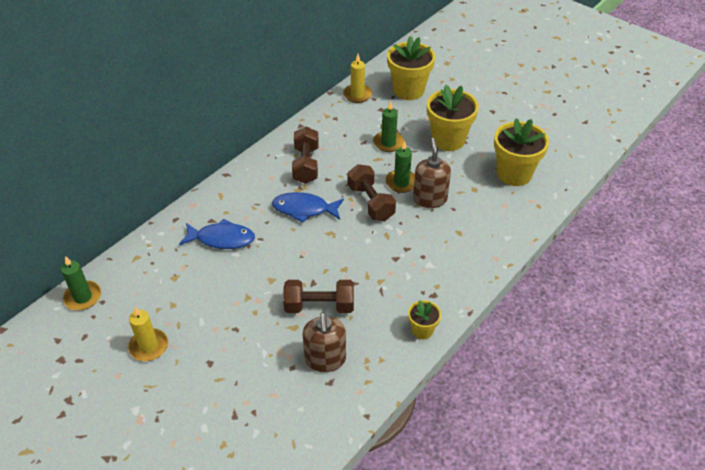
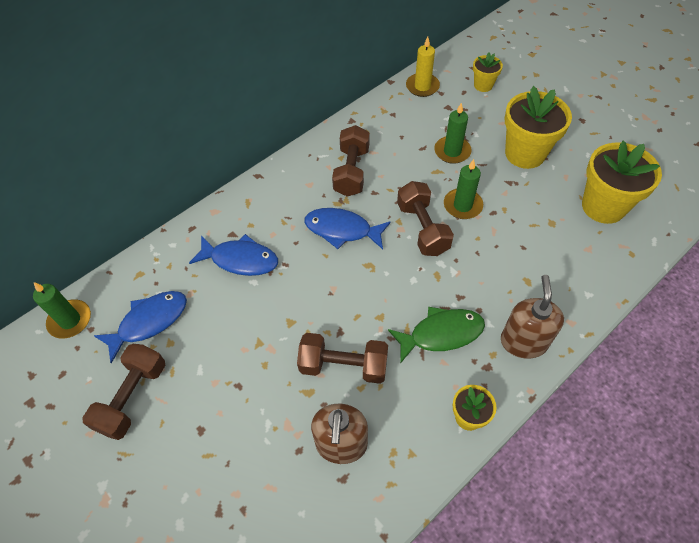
camera: 10 degrees right, 10 degrees up
yellow candle [128,307,168,361] -> brown dumbbell [82,344,165,440]
yellow flower pot [387,36,435,100] -> yellow flower pot [473,52,503,92], size x0.52
brown soap dispenser [413,138,451,208] -> brown soap dispenser moved to [501,275,564,359]
none -> blue fish [94,291,187,363]
none -> green fish [388,307,485,364]

